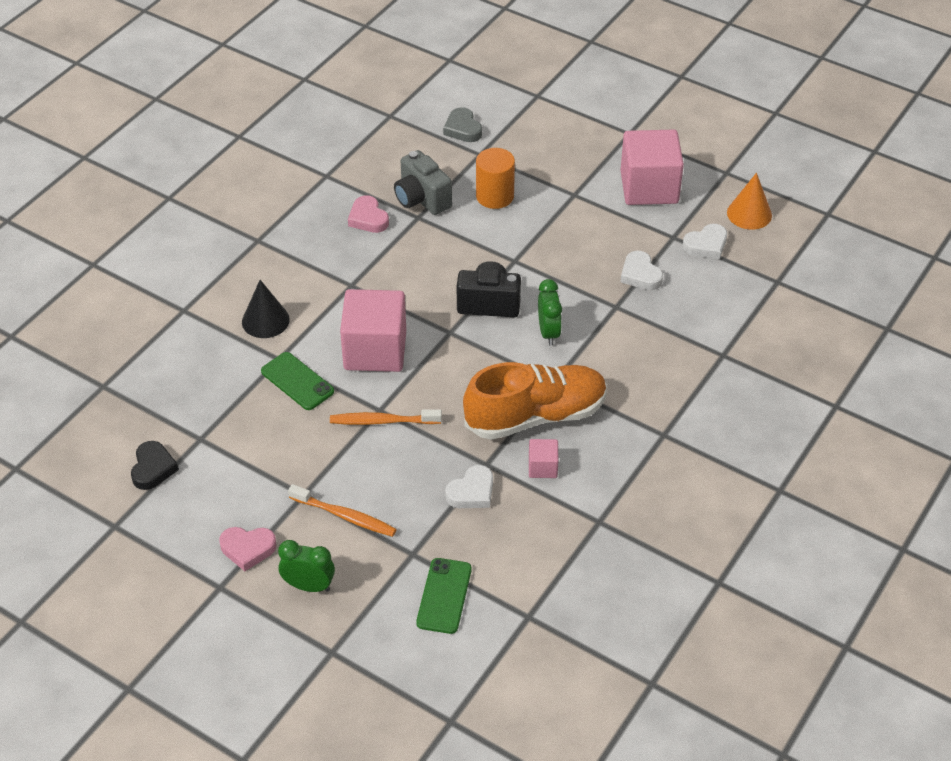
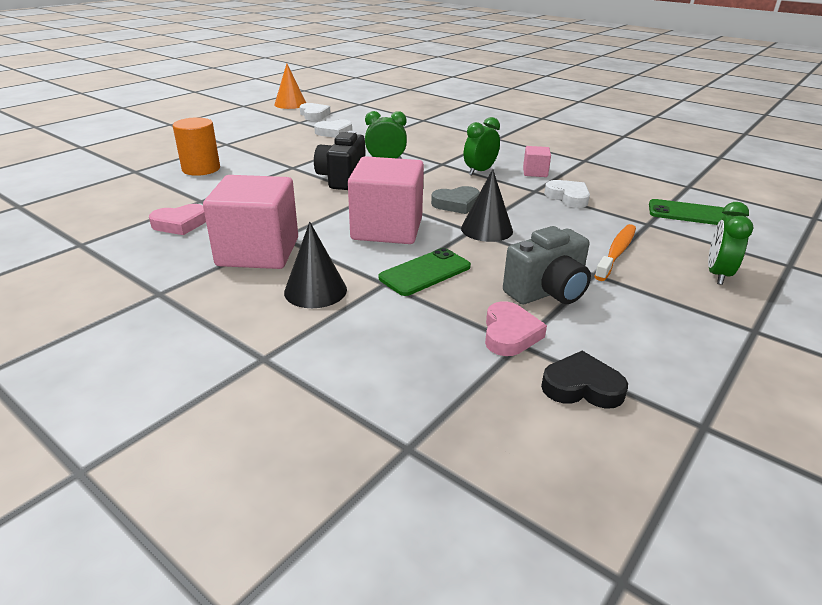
camera: 85 degrees left, 15 degrees down
pink heart [219,527,277,571] -> pink heart moved to [485,301,547,356]
orange toothbrush [330,409,442,425] -> black cone [461,169,513,242]
grey camera [394,150,452,215] -> grey camera moved to [503,226,591,304]
grey heart [443,107,482,142] -> grey heart moved to [431,186,480,214]
orange shoe [463,362,607,440] -> green clock [464,117,500,176]
pink cube [621,130,684,205] -> pink cube moved to [203,175,298,269]

